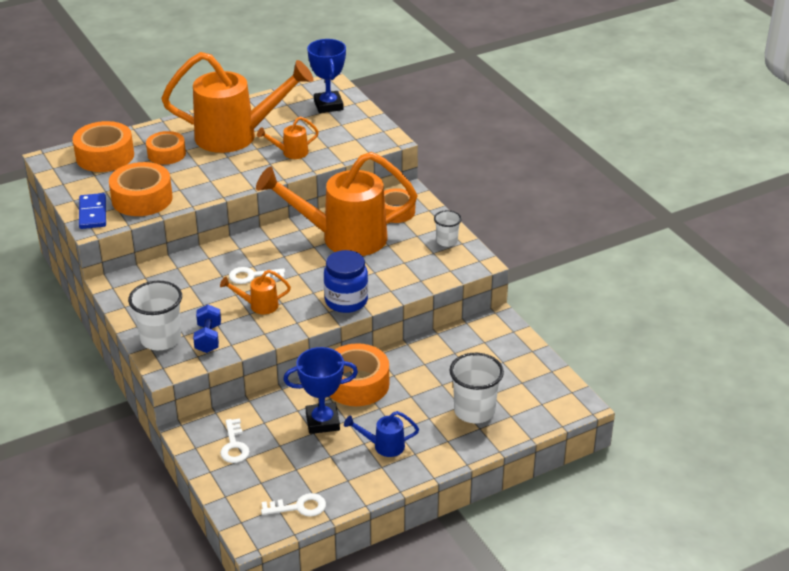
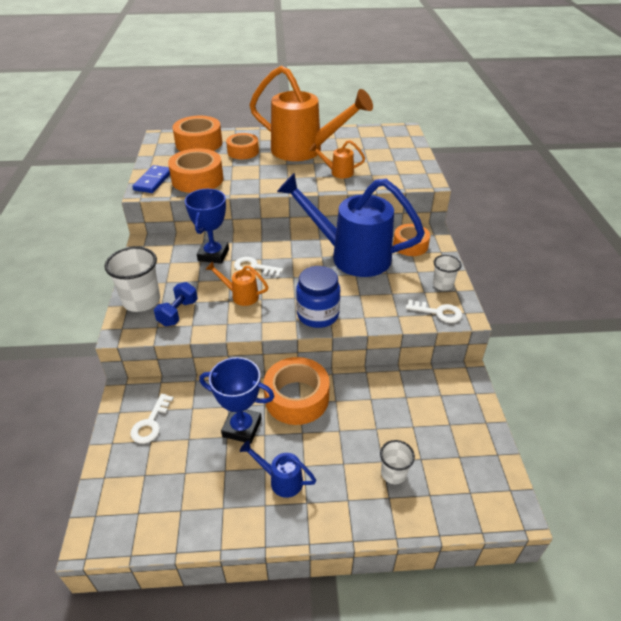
camera: 25 degrees right, 5 degrees up
orange watering can [256,152,418,256] -> blue watering can [277,173,425,277]
white key [261,493,326,517] -> white key moved to [406,299,462,323]
blue trophy [307,39,346,113] -> blue trophy moved to [185,189,229,264]
white cup [450,353,504,423] -> white cup [380,440,415,484], size x0.57

